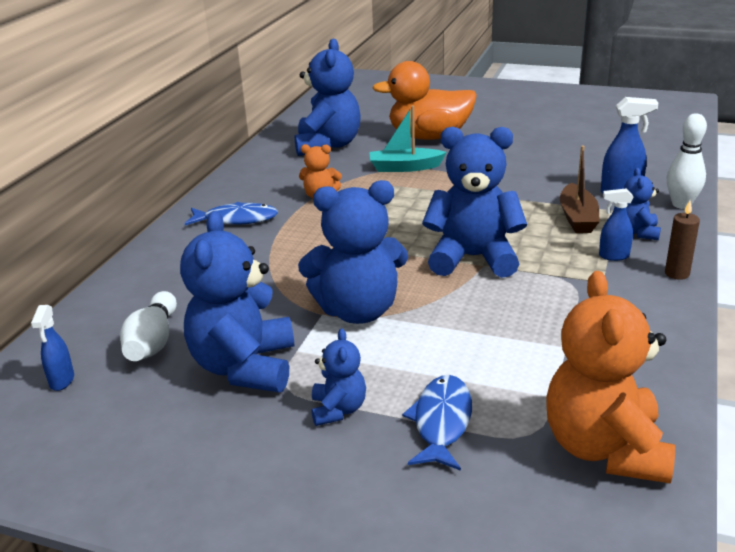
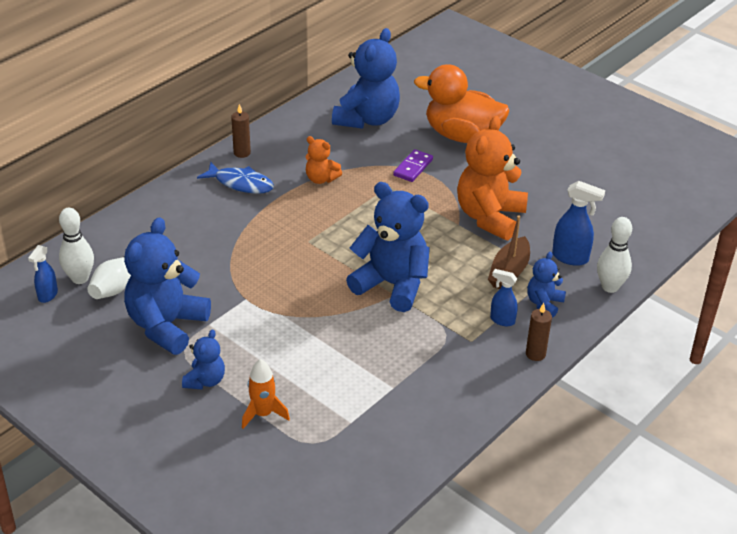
camera: 20 degrees right, 10 degrees up
blue teddy bear [298,180,408,324] -> none
turquoise boat [369,106,447,172] -> purple domino [393,149,433,182]
blue fish [402,375,472,471] -> orange rocket [242,359,290,429]
orange teddy bear [546,271,675,484] -> orange teddy bear moved to [457,116,528,240]
none -> white bowling pin [59,208,94,284]
none -> brown candle [231,104,251,158]

